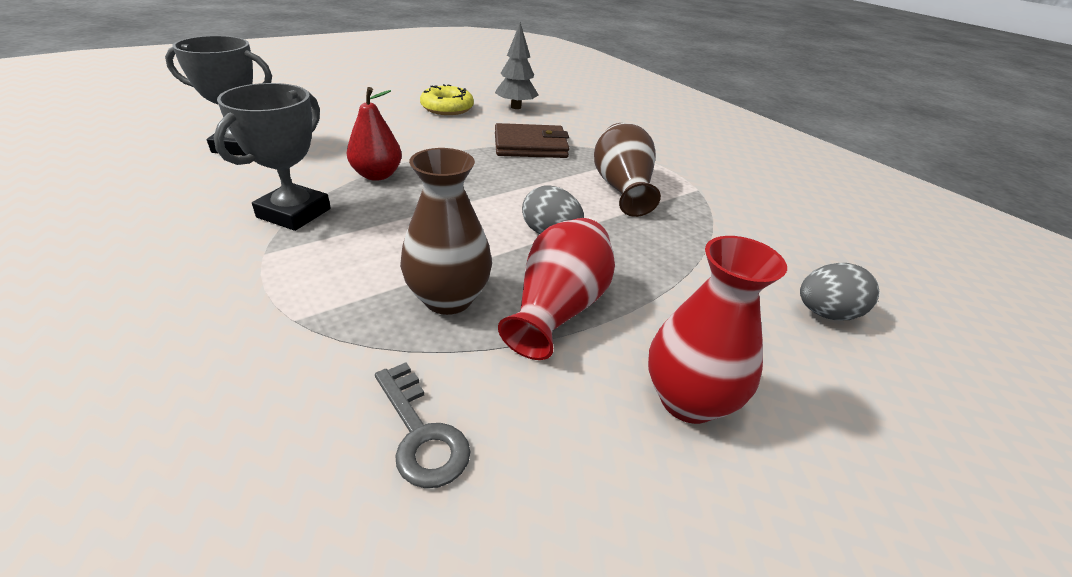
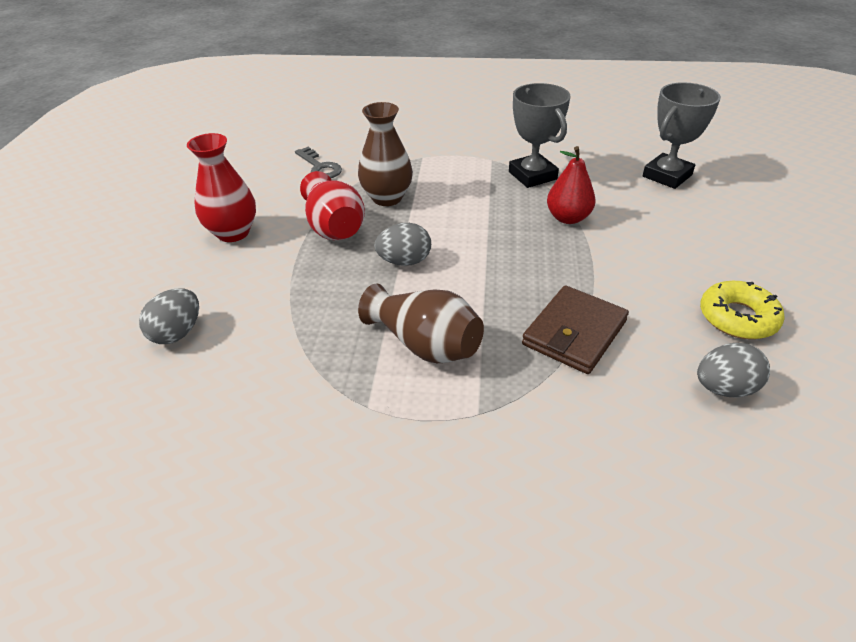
camera: 135 degrees right, 5 degrees up
grey key [375,362,471,488] -> grey key turned 135 degrees counterclockwise [295,147,342,178]
grey tree [495,22,538,109] -> grey egg [697,343,770,398]

